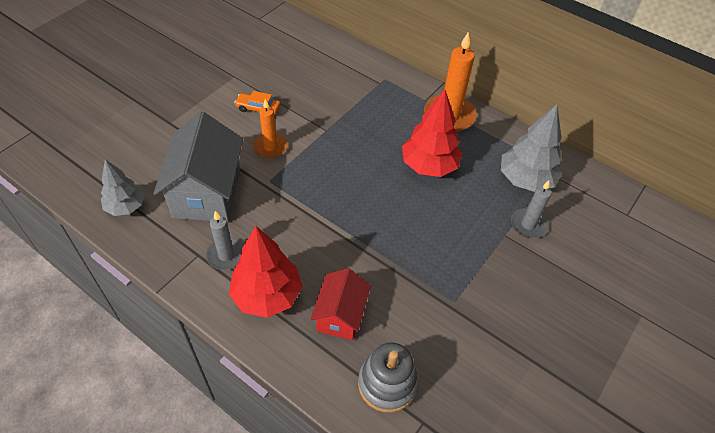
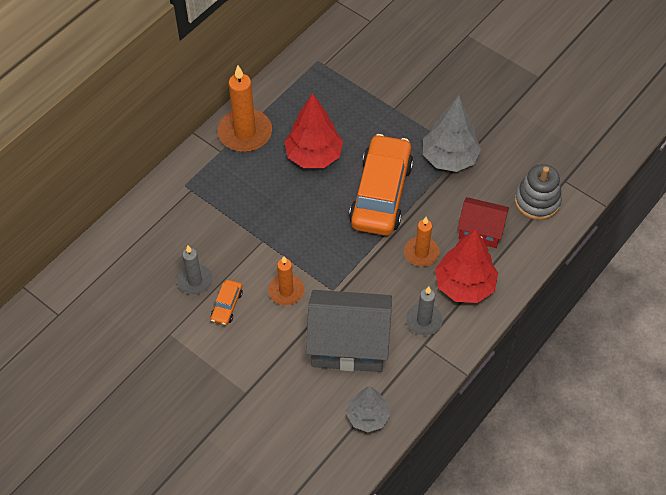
camera: 85 degrees left, 5 degrees up
grey tree [501,104,562,192] -> grey tree moved to [423,96,481,172]
grey candle [511,180,551,238] -> grey candle moved to [177,245,213,295]
none -> orange car [349,134,413,236]
none -> orange candle [404,217,440,267]

